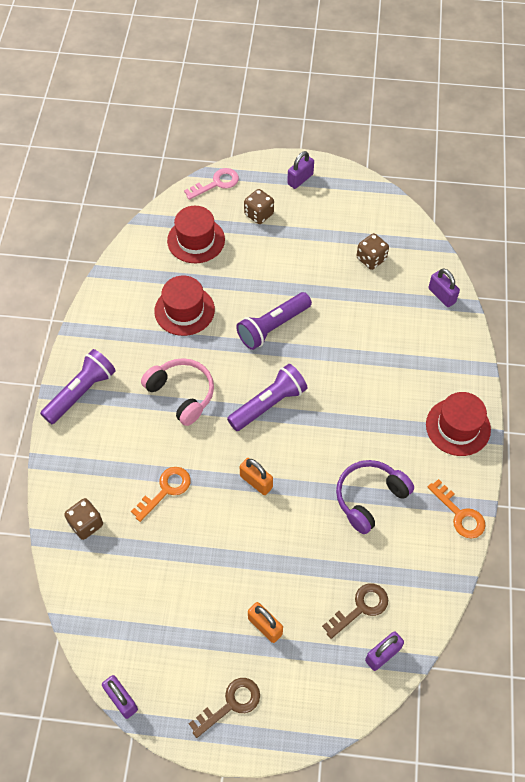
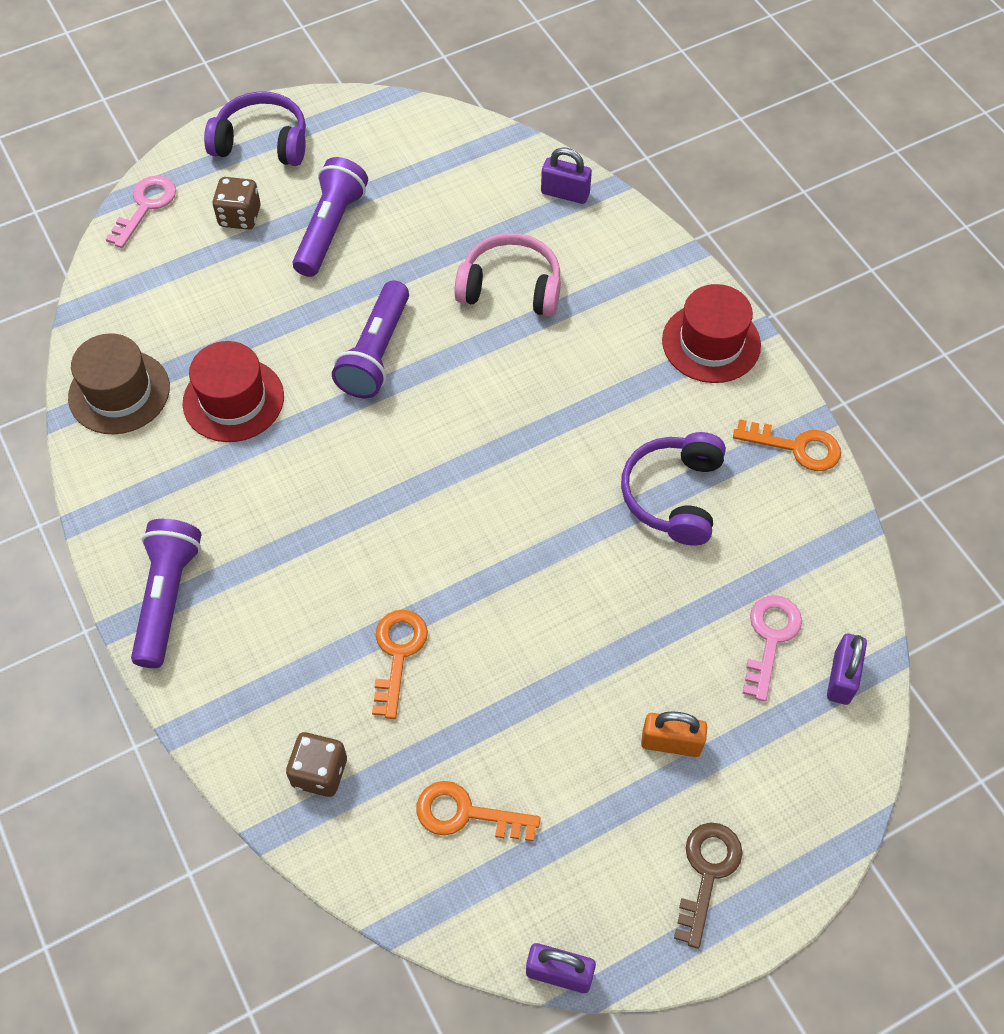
camera: 35 degrees left, 0 degrees up
pink headphones [141,358,214,426] -> pink headphones moved to [454,233,561,316]
red hat [167,206,225,263] -> none
purple flashlight [227,364,308,431] -> purple flashlight moved to [293,157,368,277]
orange padlock [239,458,273,495] -> none
purple padlock [287,151,314,189] -> purple headphones [204,91,306,166]
brown key [322,584,388,639] -> pink key [742,595,802,702]
brown dice [357,233,389,270] -> none
none -> brown hat [68,333,170,434]
none -> orange key [417,781,541,842]

